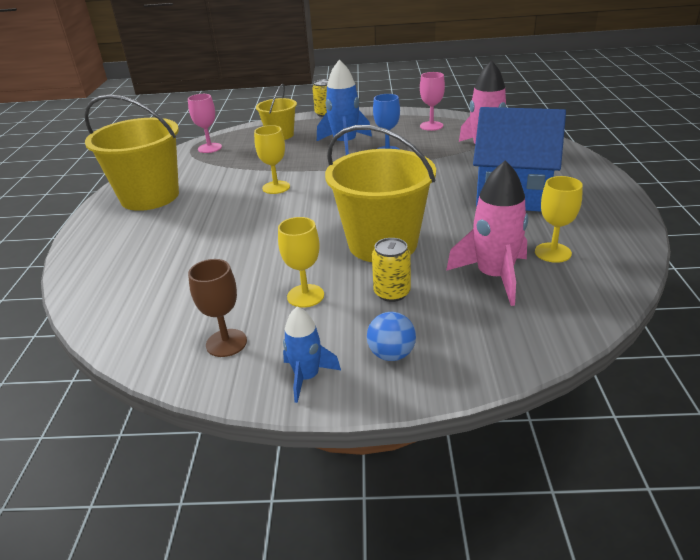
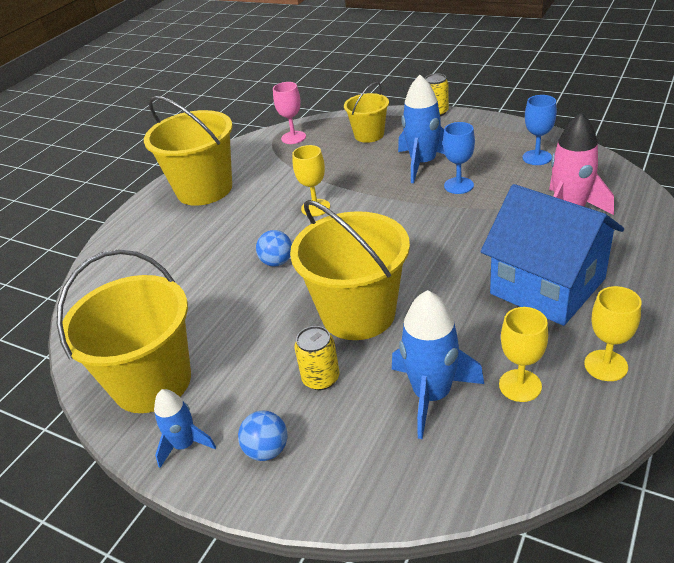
camera: 30 degrees right, 5 degrees up
brown goblet [188,259,247,357] -> yellow bucket [57,249,191,413]
yellow goblet [278,217,324,308] -> yellow goblet moved to [584,286,641,381]
pink goblet [420,72,445,131] -> blue goblet [522,95,557,165]
pink rocket [446,160,528,306] -> blue rocket [392,290,484,439]
none -> blue ball [256,230,292,267]

